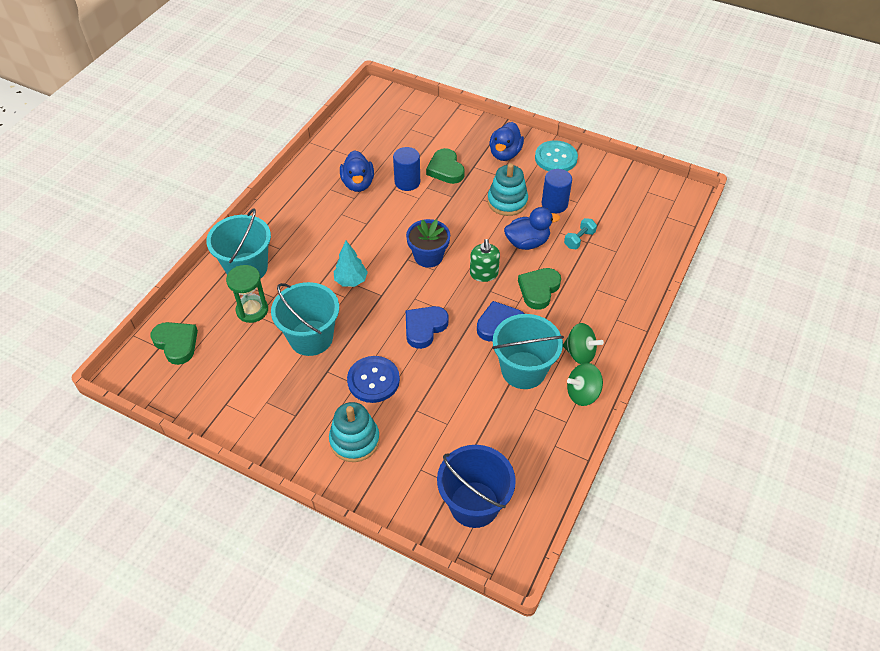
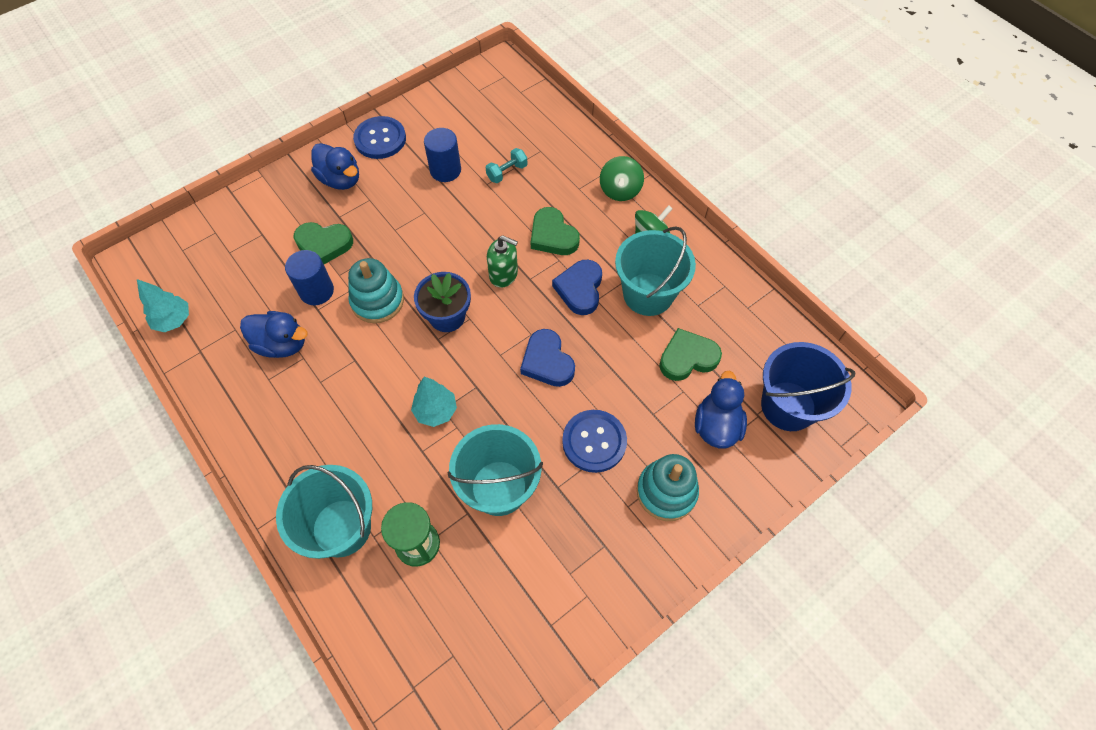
camera: 65 degrees left, 10 degrees up
green heart [150,322,198,365] -> green heart moved to [659,328,722,381]
turquoise stacking toy [487,163,528,216] -> turquoise stacking toy moved to [348,258,404,323]
blue duck [504,207,560,250] -> blue duck moved to [695,371,747,449]
turquoise button [535,140,578,171] -> blue button [353,116,406,159]
turquoise dumbbell [564,218,597,249] -> turquoise dumbbell turned 75 degrees clockwise [485,148,527,183]
green spinning top [567,363,603,406] -> green spinning top moved to [600,156,644,201]
none -> turquoise tree [137,279,189,332]

